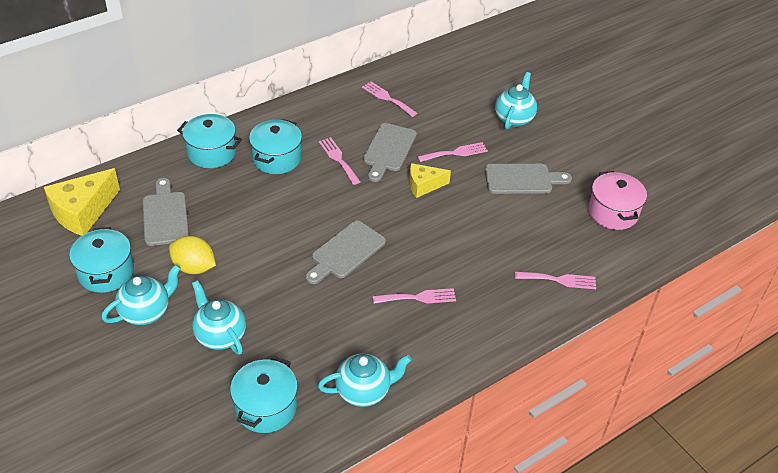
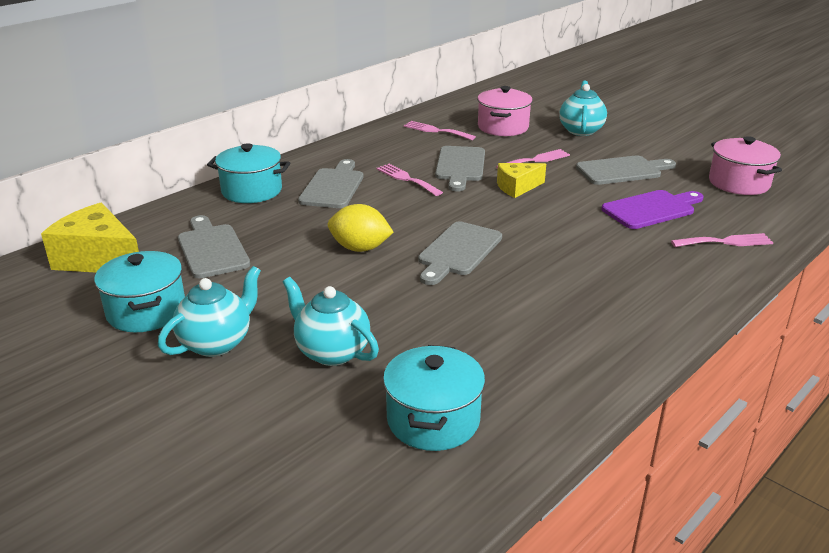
camera: 10 degrees left, 15 degrees down
yellow cheese [44,168,120,236] -> yellow cheese turned 90 degrees clockwise [41,203,139,273]
yellow lemon [169,236,216,274] -> yellow lemon moved to [328,204,394,252]
turquoise pot [249,119,302,174] -> grey cutting board [298,159,364,208]
turquoise teapot [318,353,412,407] -> none
pink fork [373,288,456,304] -> none
none -> pink pot [477,86,533,136]
none -> purple cutting board [602,190,704,229]

